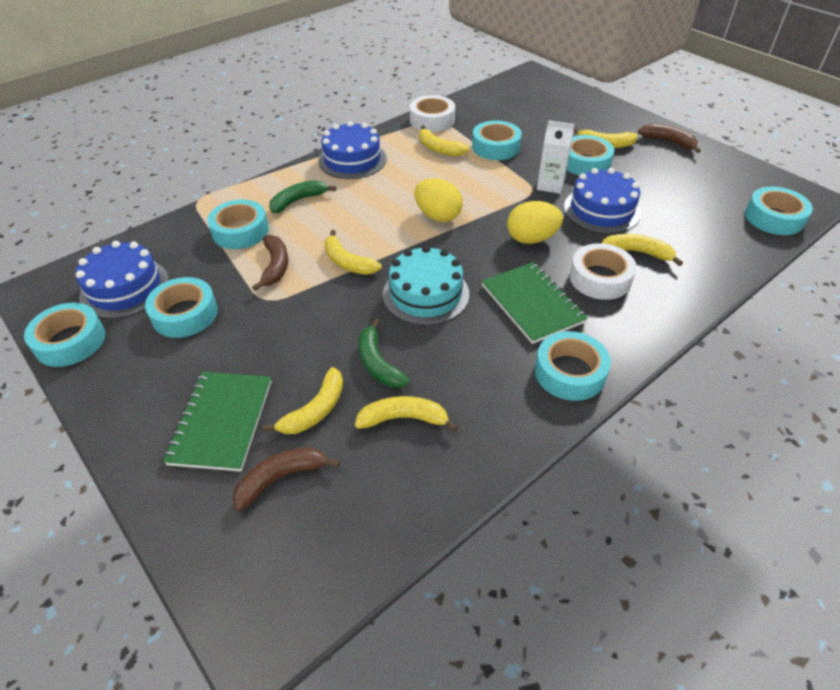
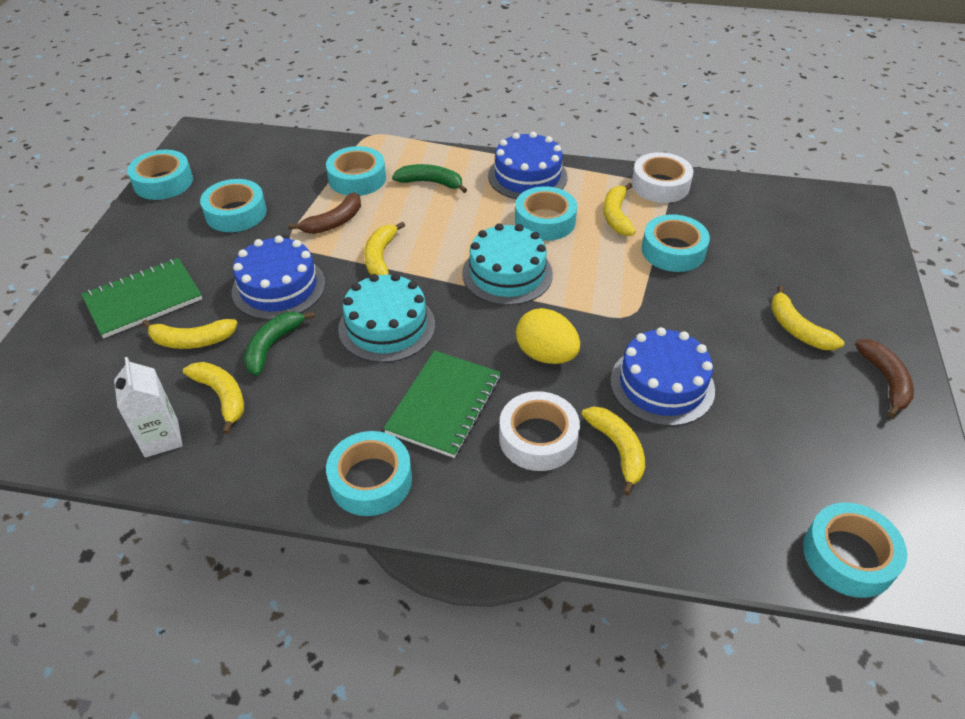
camera: 50 degrees right, 0 degrees up
blue cake [76,241,169,319] -> blue cake moved to [232,235,325,320]
brown banana [233,447,340,511] -> none
yellow egg [414,178,463,222] -> turquoise cake [462,223,553,305]
white carton [537,120,575,194] -> white carton moved to [114,357,183,458]
turquoise tape [567,135,614,176] -> turquoise tape moved to [515,186,577,241]

